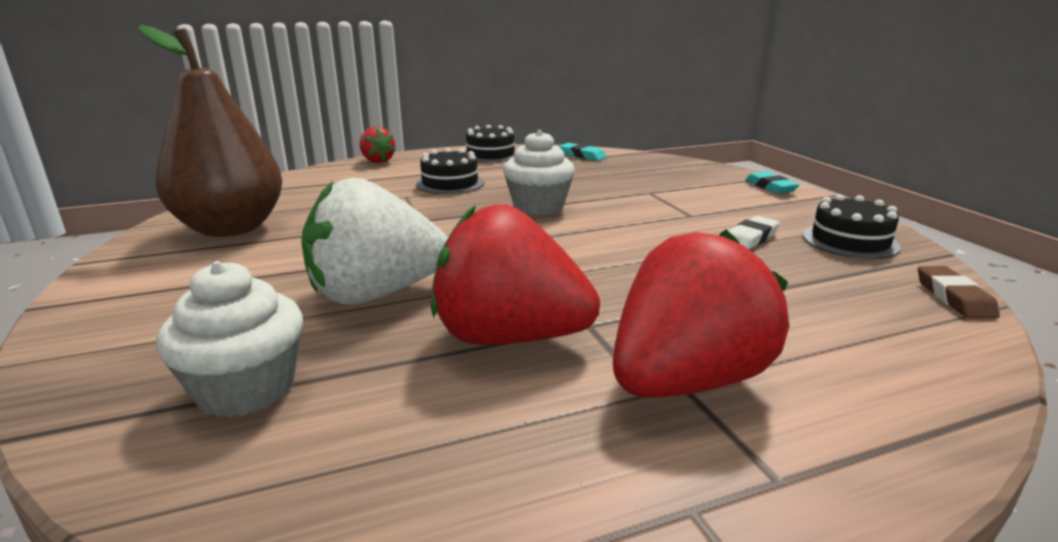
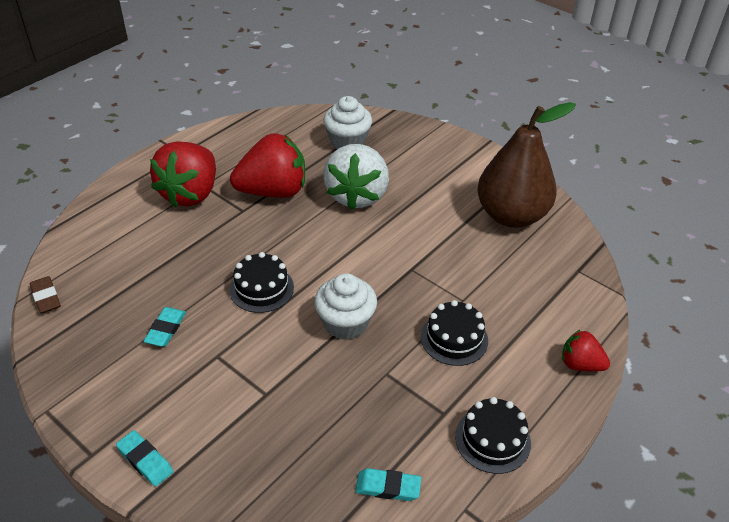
camera: 150 degrees right, 20 degrees up
white strawberry [301,177,448,305] -> white strawberry turned 150 degrees clockwise [323,144,389,210]
white eraser [729,216,780,249] -> turquoise eraser [143,307,186,347]
black cake [803,194,901,259] -> black cake moved to [230,252,294,313]

